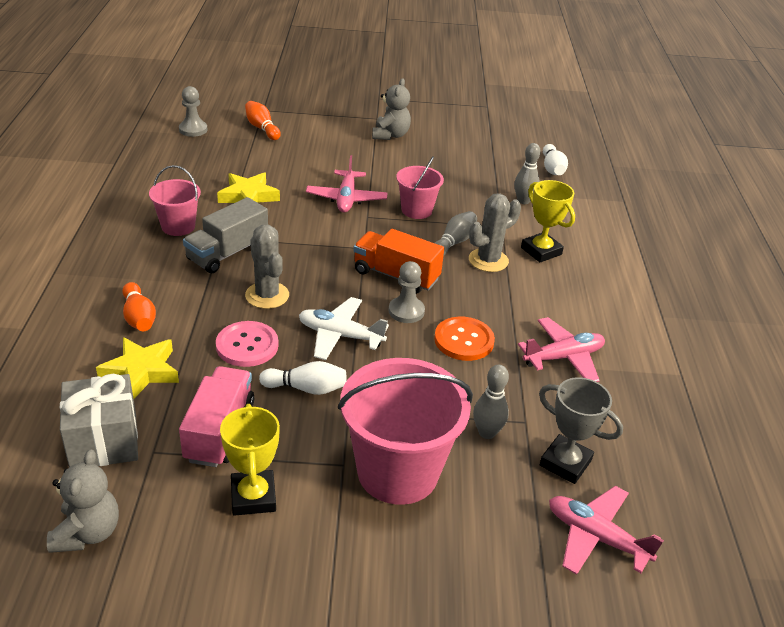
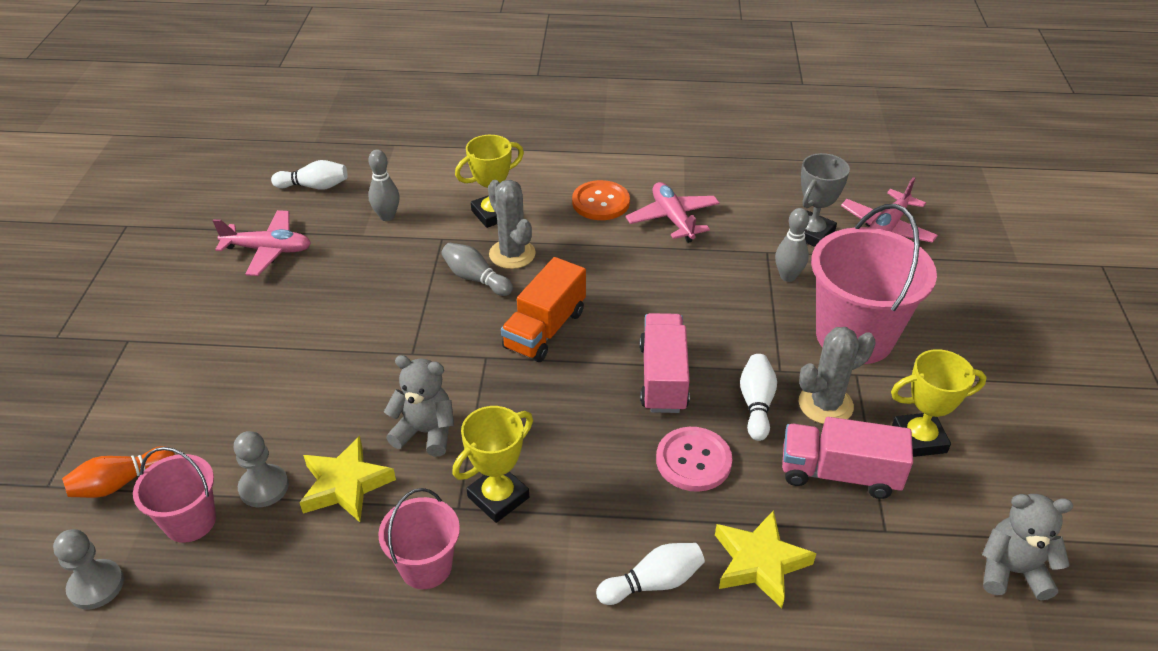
camera: 85 degrees left, 5 degrees up
grey gift [60,374,138,467] -> none
orange bowling pin [122,282,156,331] -> white bowling pin [596,543,705,605]
grey truck [183,197,268,273] -> yellow trophy [452,406,533,523]
grey cactus [245,225,289,309] -> grey cactus moved to [799,327,875,424]
white plane [299,297,389,360] -> pink truck [640,313,690,413]
pink plane [306,155,388,212] -> pink plane moved to [213,210,311,276]
grey teddy bear [372,78,411,140] -> grey teddy bear moved to [384,355,454,457]
grey pawn [389,261,425,323] -> grey pawn moved to [234,431,289,507]
pink bucket [396,156,444,219] -> pink bucket moved to [133,447,216,543]
orange button [434,317,495,361] -> orange button moved to [572,180,630,220]

